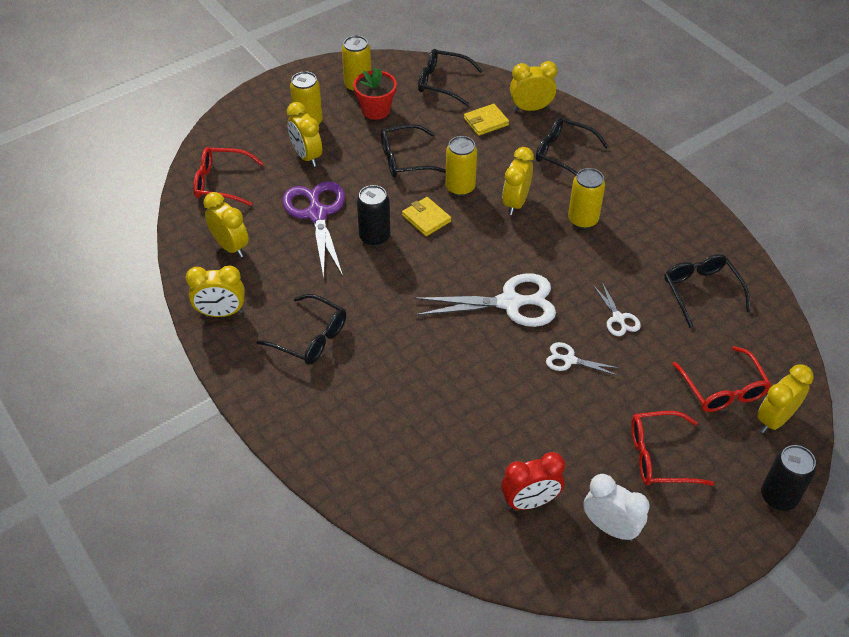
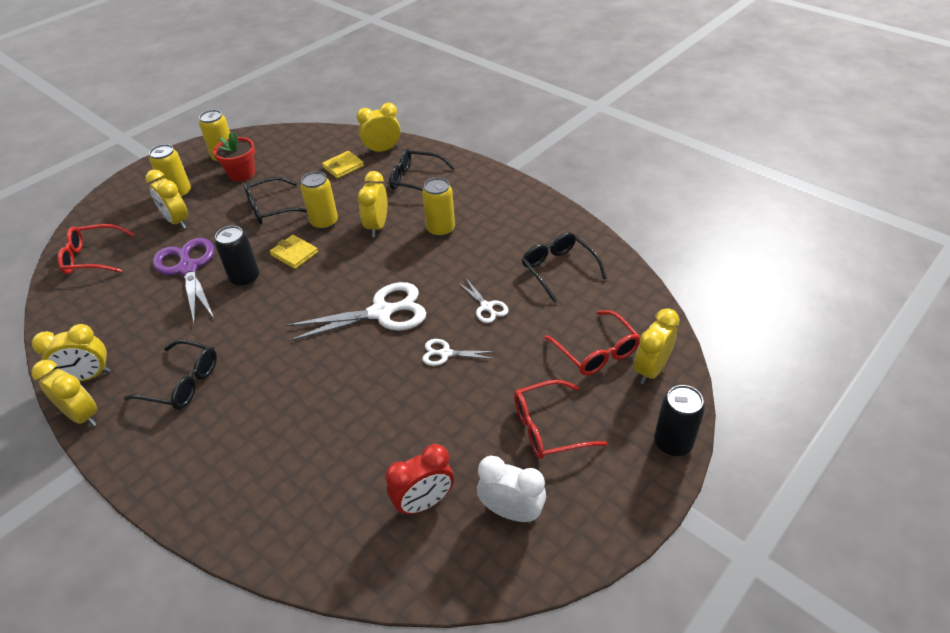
camera: 10 degrees left, 5 degrees down
yellow clock [203,192,249,257] -> yellow clock moved to [32,360,98,426]
black glasses [418,49,483,106] -> none

